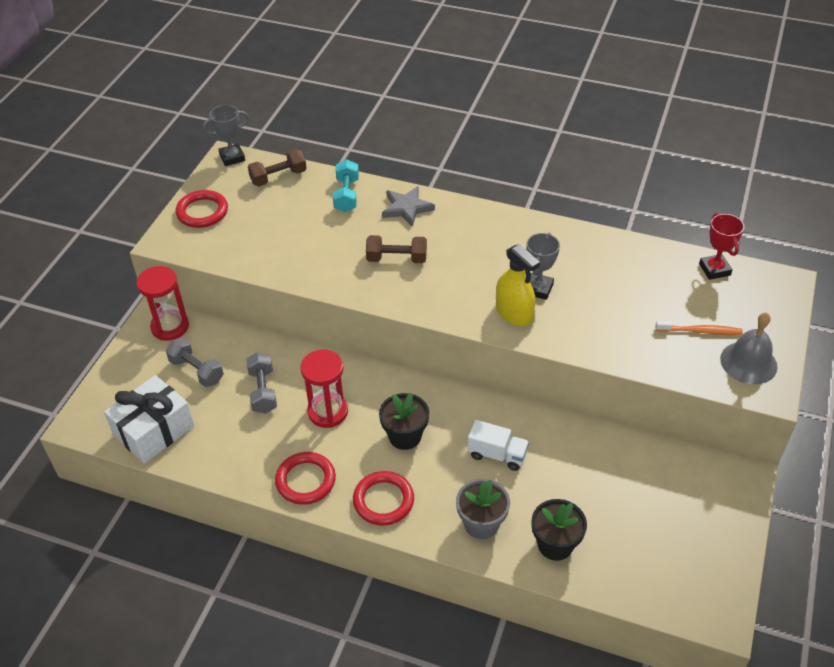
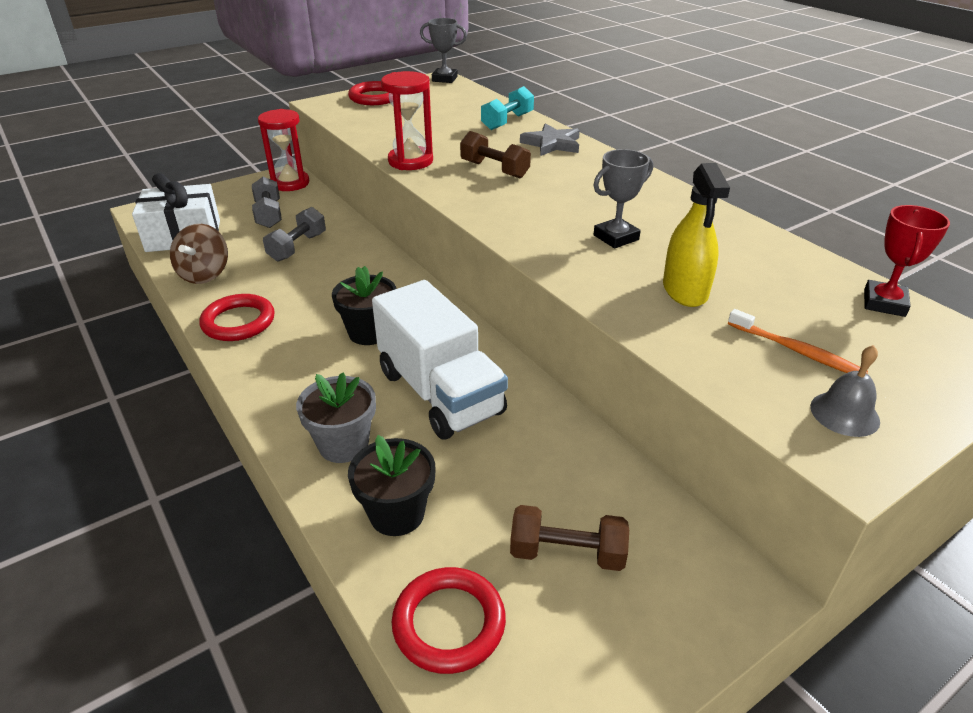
camera: 35 degrees right, 10 degrees down
brown dumbbell [248,149,307,186] -> brown dumbbell moved to [510,505,629,571]
red hourglass [301,349,348,428] -> red hourglass moved to [381,71,433,170]
red ring [353,471,414,526] -> red ring moved to [392,567,506,674]
white truck [468,420,529,471] -> white truck [372,280,508,440], size x1.92
yellow spray bottle [496,244,540,326] -> yellow spray bottle moved to [663,163,730,307]
grey bell [720,312,778,384] -> grey bell [810,345,880,437], size x0.66
none -> brown spinning top [170,224,228,284]

